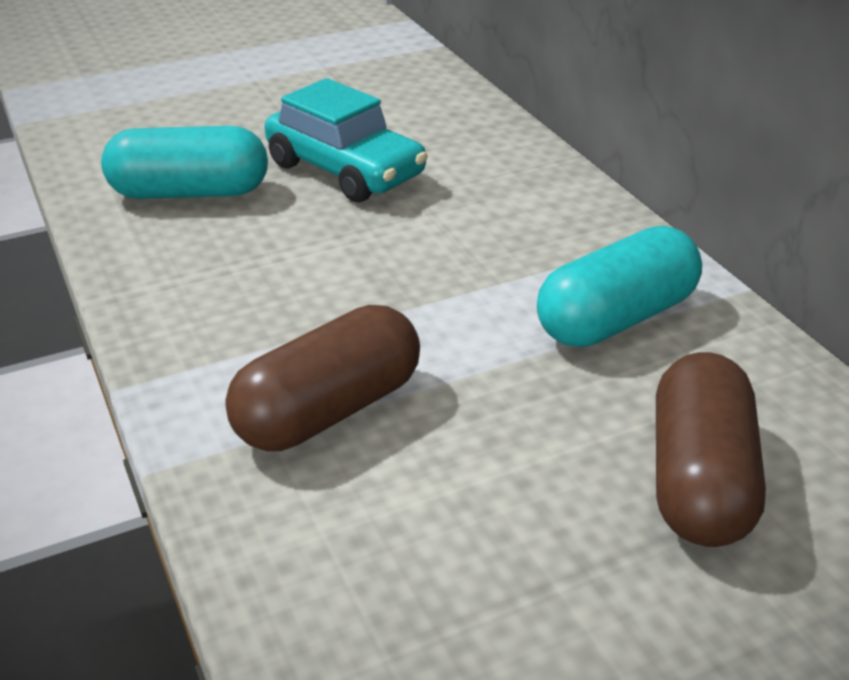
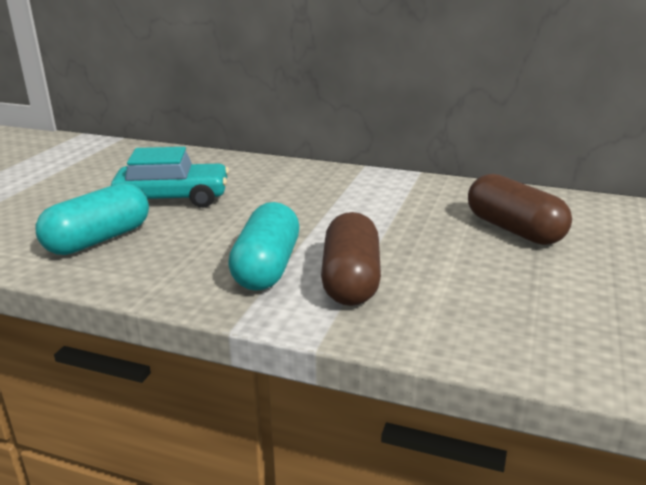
camera: 45 degrees left, 10 degrees down
turquoise capsule [537,226,702,347] -> turquoise capsule moved to [228,202,299,291]

